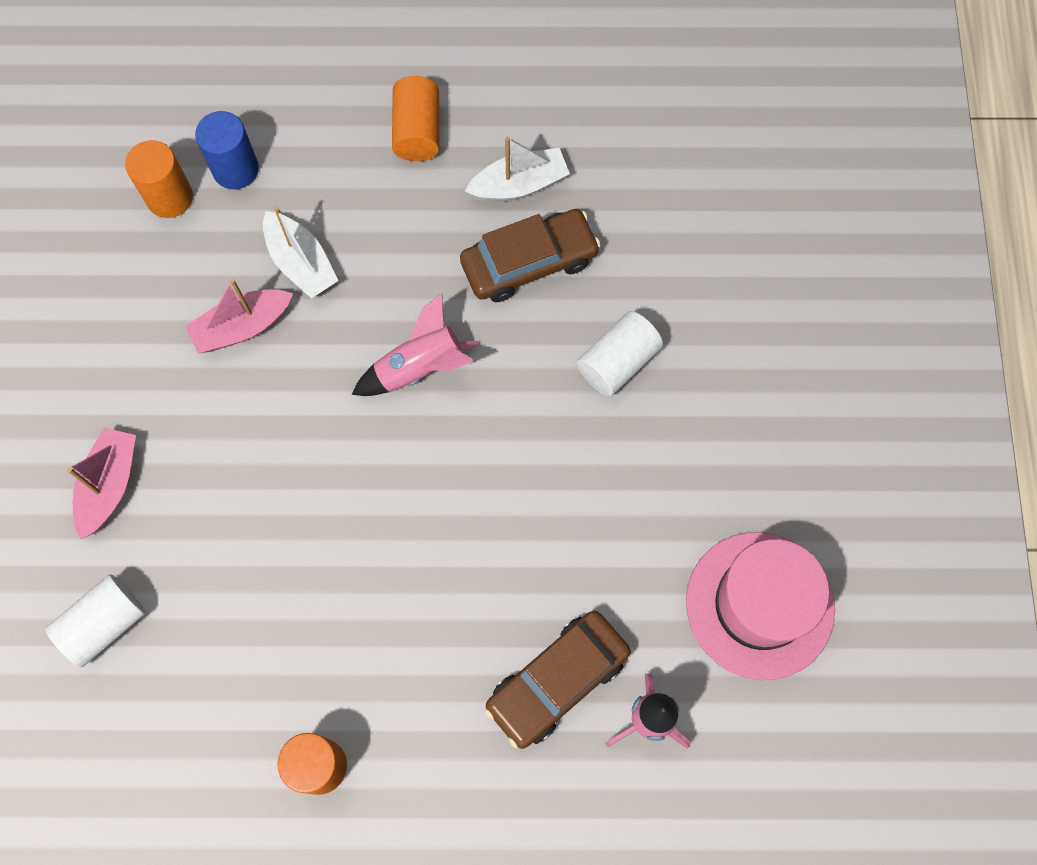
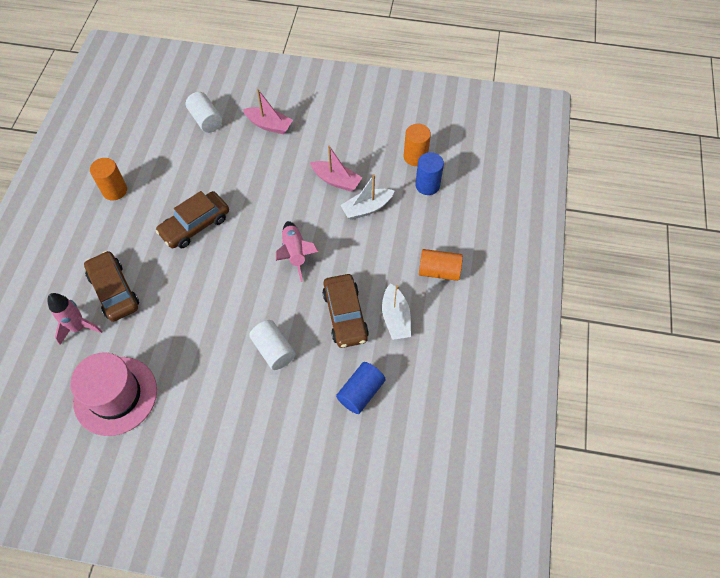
camera: 100 degrees right, 10 degrees down
pink boat [185,278,293,353] -> pink boat turned 135 degrees clockwise [310,146,362,192]
none -> brown car [156,191,229,248]
none -> blue cylinder [336,362,386,414]

